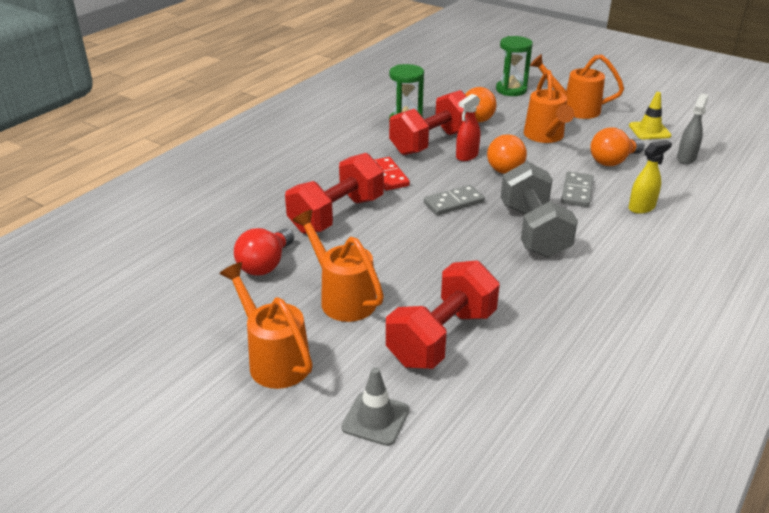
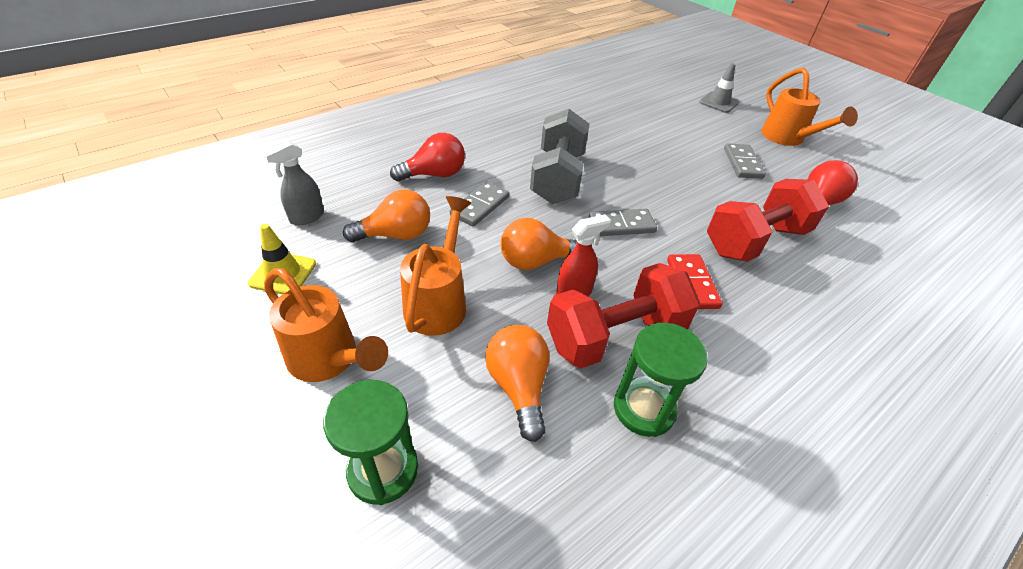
camera: 165 degrees left, 10 degrees up
orange watering can [292,210,384,322] -> grey domino [724,143,766,179]
red dumbbell [386,260,500,369] -> none
orange light bulb [487,134,527,174] -> orange light bulb turned 120 degrees counterclockwise [501,218,577,270]
yellow spray bottle [629,140,672,214] -> red light bulb [390,133,465,181]

